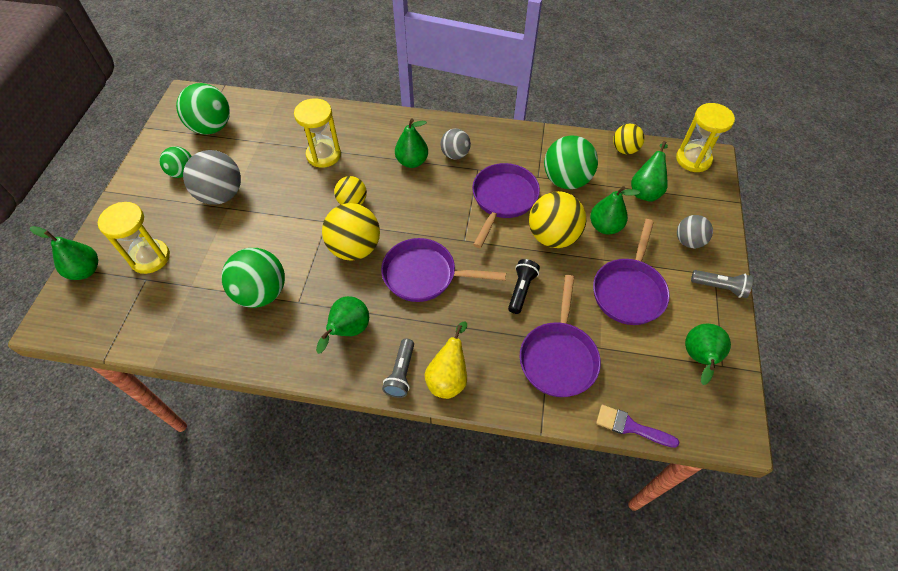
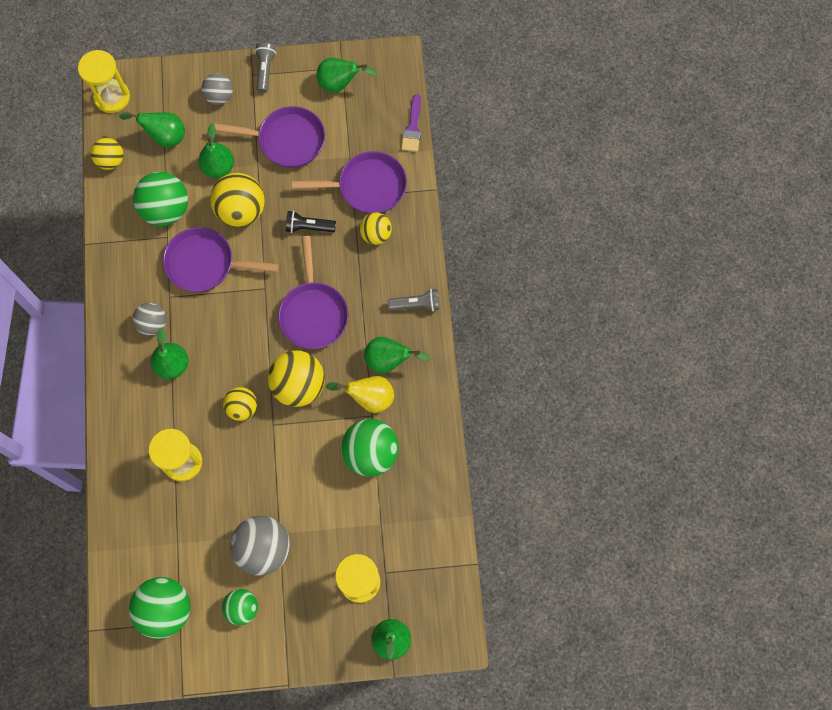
camera: 105 degrees left, 15 degrees up
yellow pear [424,322,467,399] -> yellow pear moved to [326,376,394,413]
none -> yellow ball [359,212,392,245]

